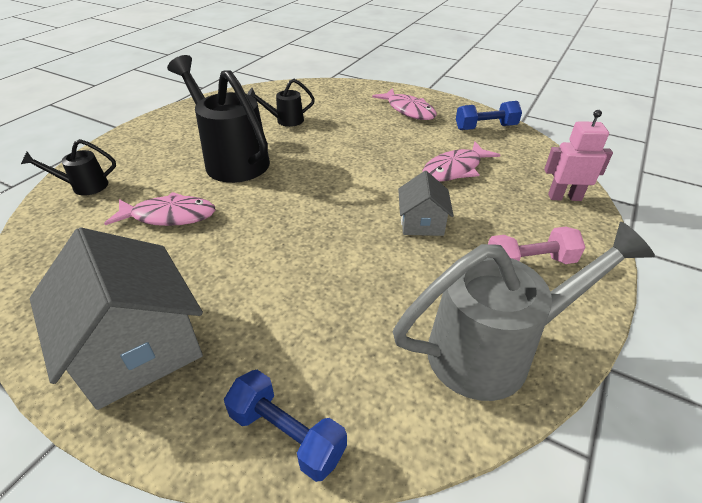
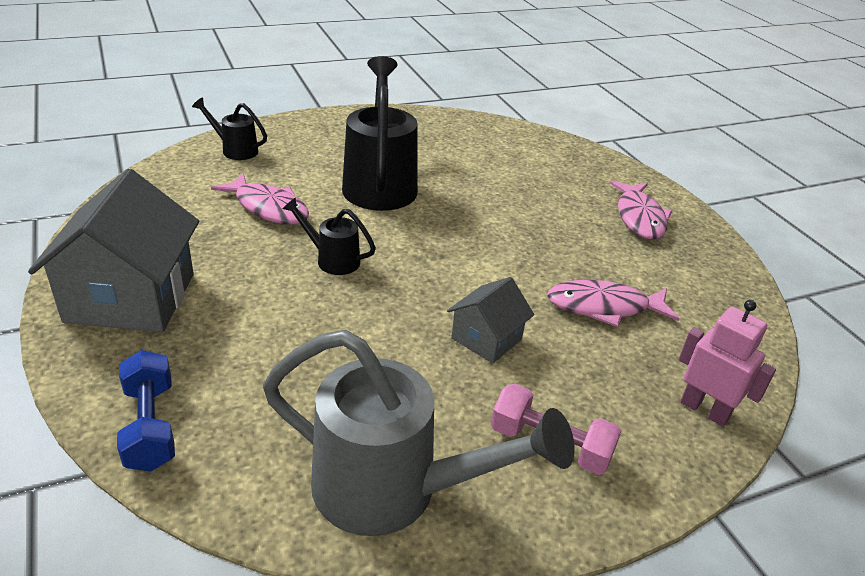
camera: 35 degrees right, 5 degrees down
black watering can [248,79,315,127] -> black watering can moved to [282,197,376,275]
blue dumbbell [456,101,522,130] -> none

